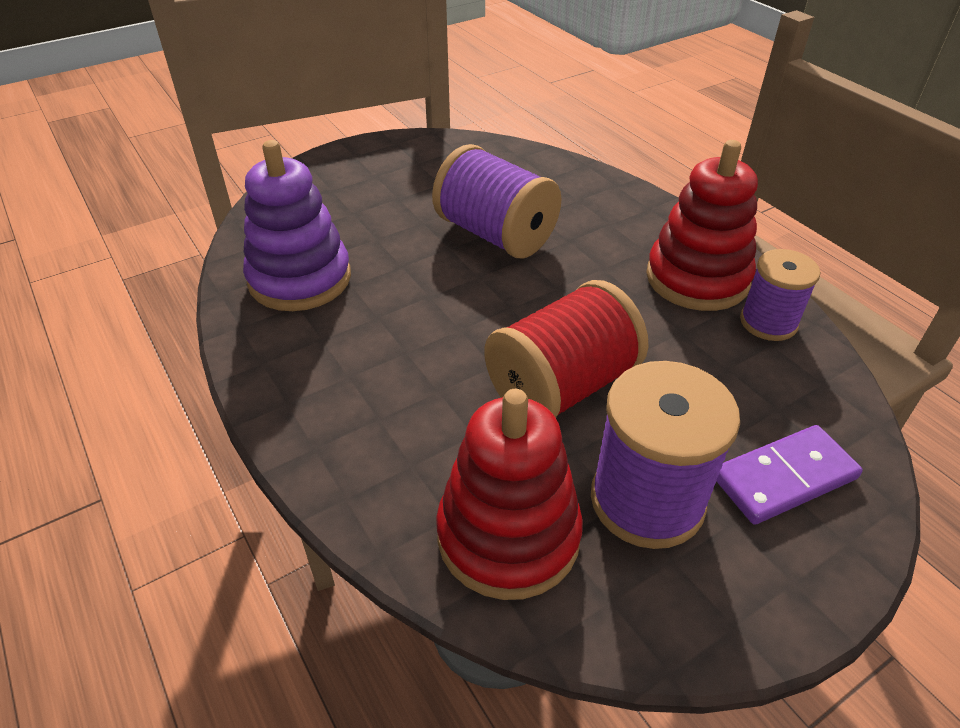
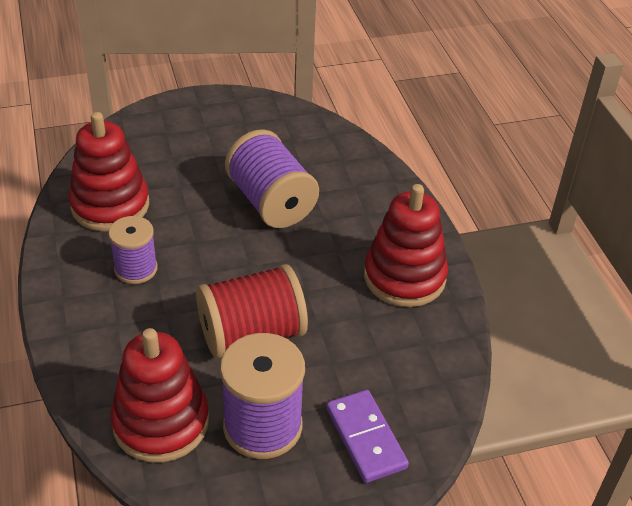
camera: 15 degrees right, 0 degrees up
purple stacking toy [243,140,351,311] -> red stacking toy [68,112,149,232]
purple domino [716,425,863,525] -> purple domino turned 75 degrees clockwise [326,390,409,483]
purple spool [740,249,820,341] -> purple spool moved to [108,216,158,284]

